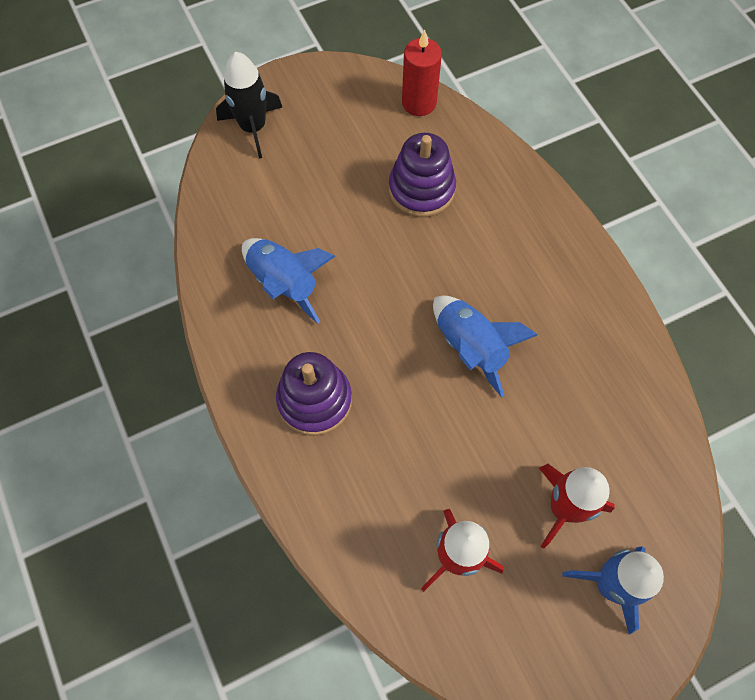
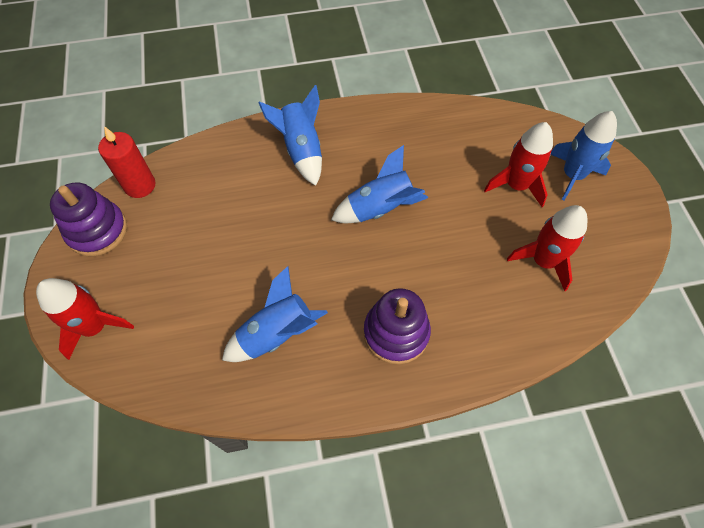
camera: 75 degrees left, 5 degrees down
black rocket [216,52,282,159] -> red rocket [36,278,134,360]
purple stacking toy [389,133,456,217] -> purple stacking toy moved to [50,182,127,256]
none -> blue rocket [258,85,322,186]

